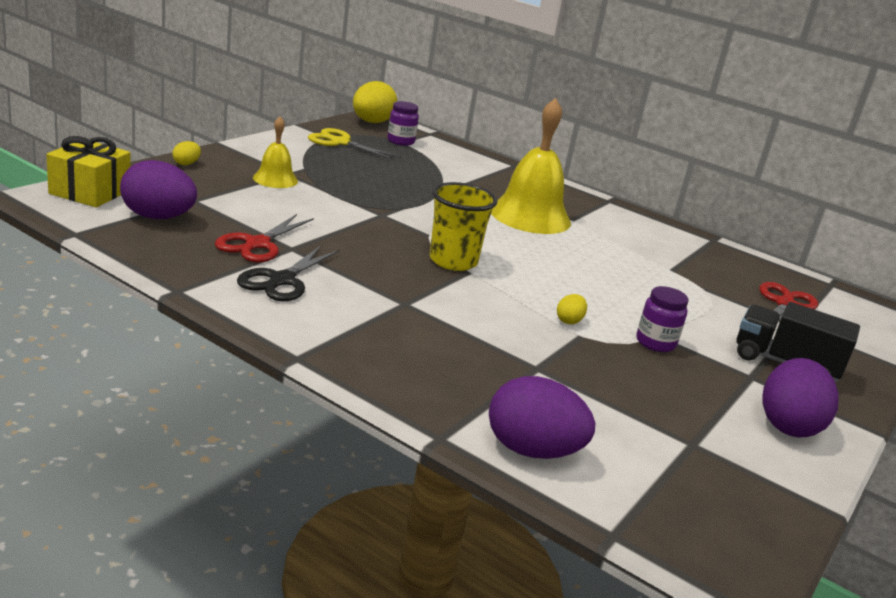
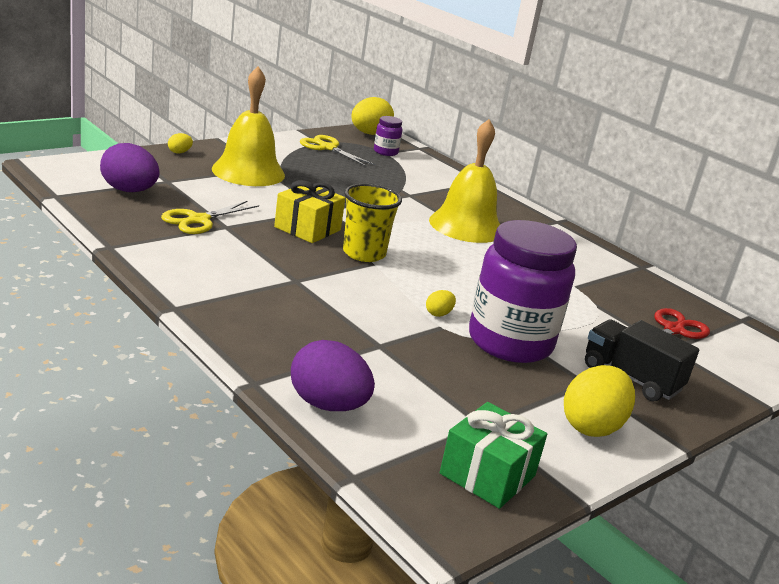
camera: 15 degrees right, 0 degrees up
yellow gift [46,136,131,207] -> yellow gift moved to [274,180,345,243]
red scissors [215,214,314,262] -> yellow scissors [161,200,259,234]
black scissors [237,246,340,302] -> none
yellow bell [253,116,298,188] -> yellow bell [212,67,285,186], size x1.89
purple jar [636,286,688,352] -> purple jar [469,220,577,363], size x2.32
purple egg [762,358,839,437] -> yellow egg [564,365,635,437]
none -> green gift [440,402,547,509]

